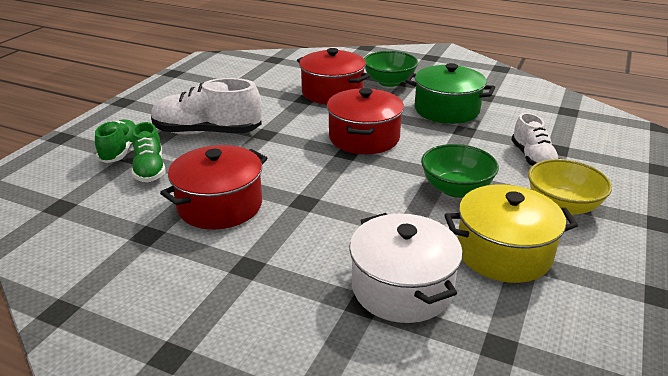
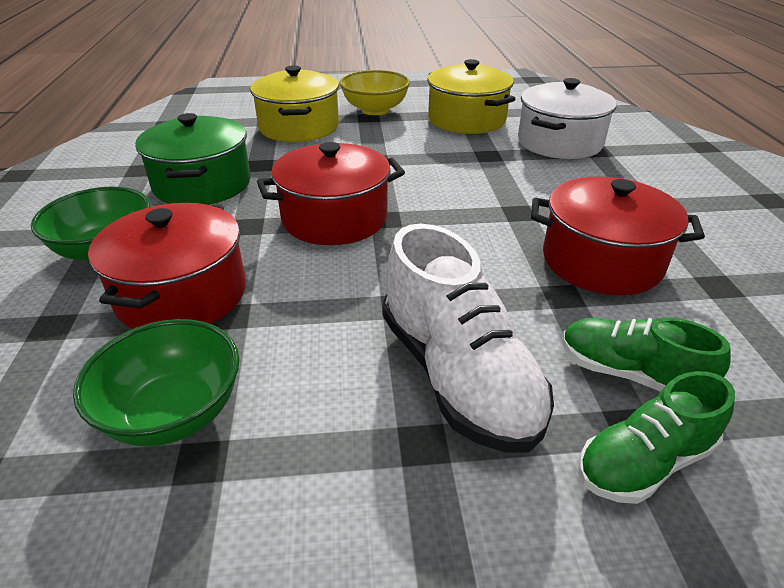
camera: 120 degrees left, 5 degrees up
green shoe [132,122,166,182] -> green shoe turned 105 degrees counterclockwise [562,318,731,392]
green bowl [421,144,499,198] -> green bowl moved to [73,319,239,447]
white shoe [511,113,560,166] -> yellow pot [250,65,339,142]

